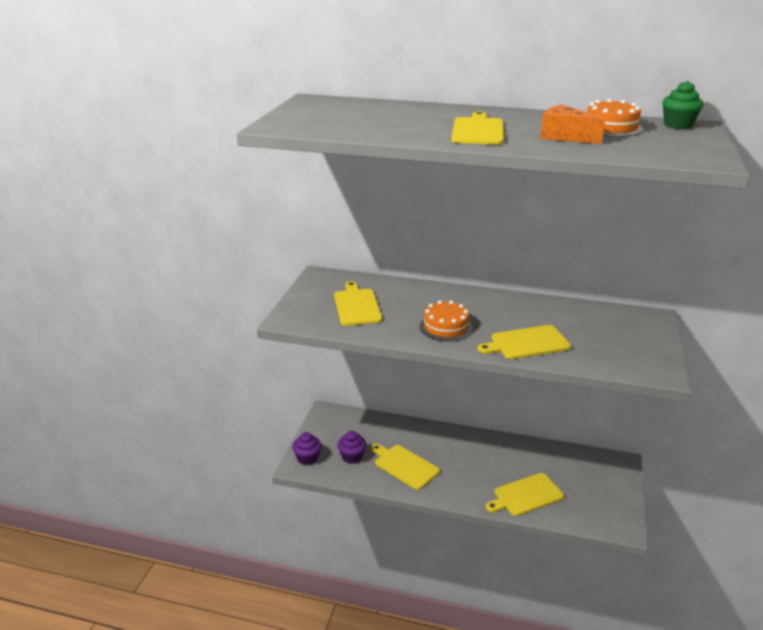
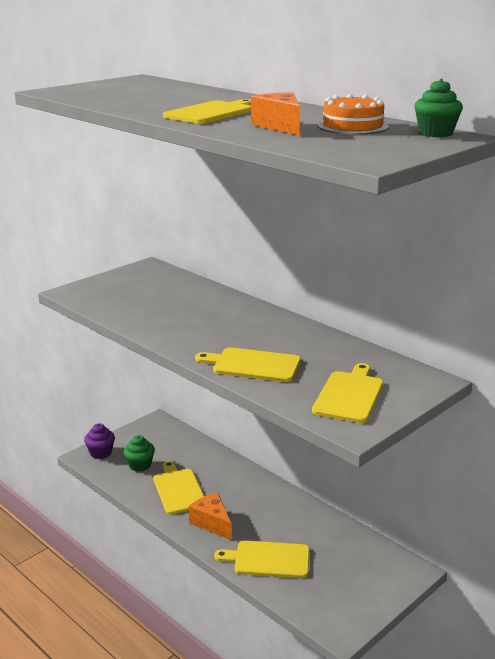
camera: 30 degrees right, 5 degrees down
yellow cutting board [334,281,382,326] -> yellow cutting board moved to [312,363,383,423]
purple cupcake [337,431,366,464] -> green cupcake [124,435,155,472]
orange cake [420,300,473,342] -> none
none -> orange cheese [189,493,232,540]

